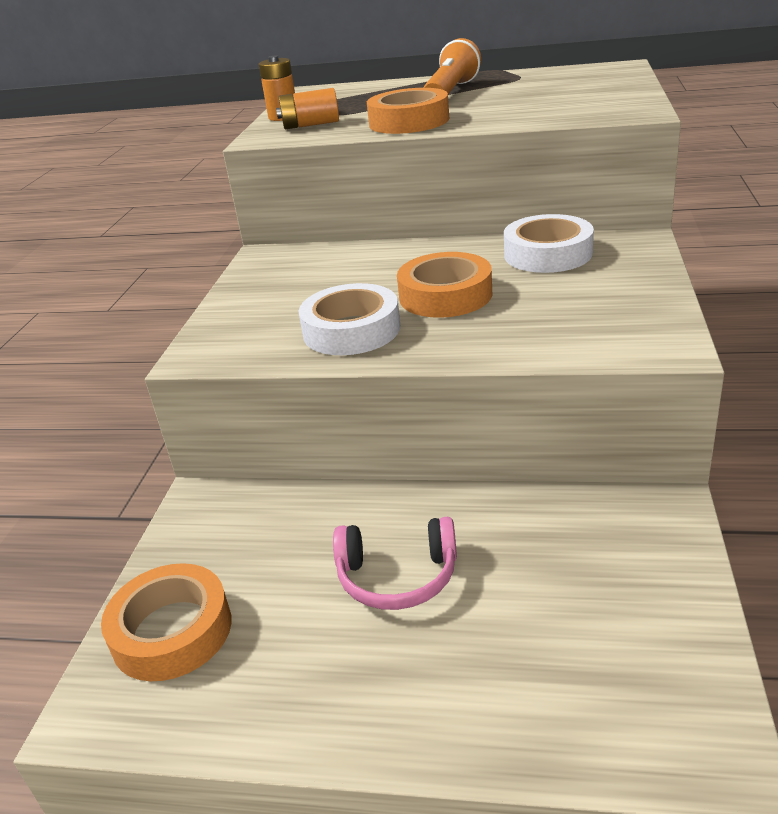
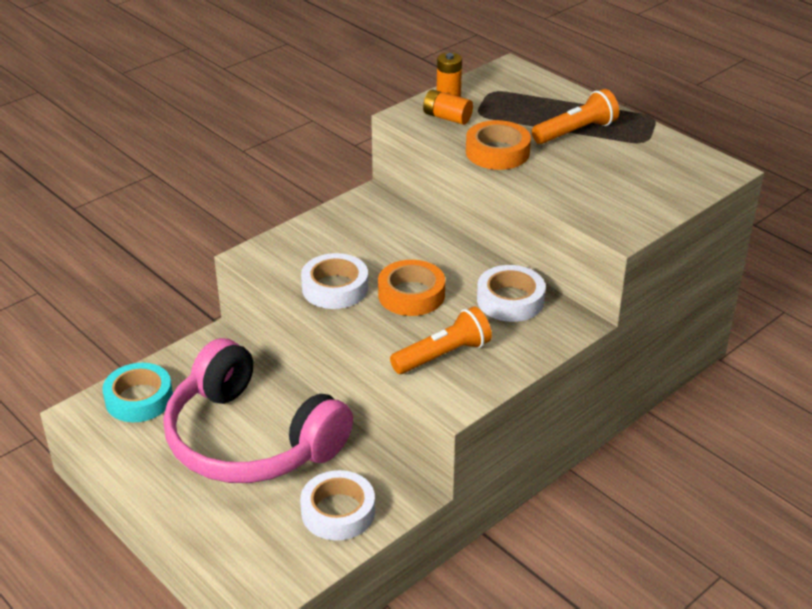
camera: 35 degrees right, 5 degrees up
orange tape [101,563,232,681] -> turquoise tape [102,363,173,422]
pink headphones [333,517,457,610] -> pink headphones [163,338,353,483], size x2.33
none -> white tape [300,470,375,541]
none -> orange flashlight [390,306,492,374]

